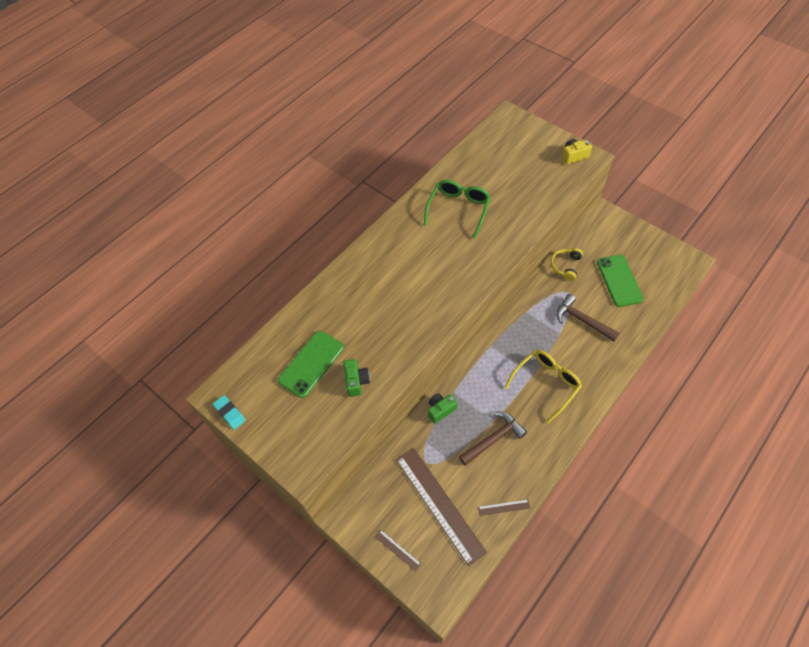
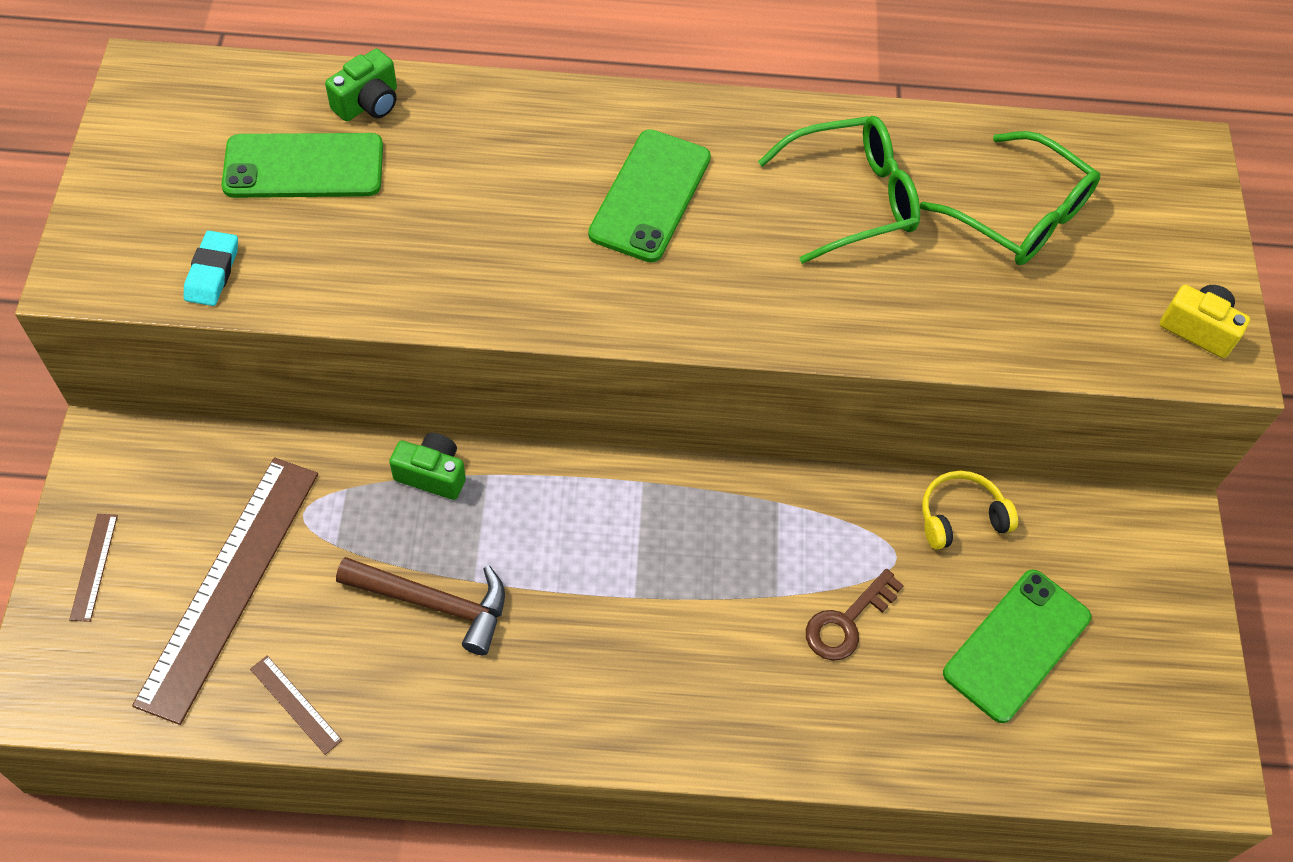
camera: 45 degrees right, 0 degrees up
turquoise eraser [213,395,246,430] -> turquoise eraser moved to [184,231,238,306]
green camera [343,359,370,397] -> green camera moved to [325,49,397,121]
yellow glasses [504,350,582,423] -> none
brown hammer [556,294,619,342] -> brown key [806,569,904,661]
none -> green phone [588,129,711,262]
none -> green glasses [920,131,1100,265]

